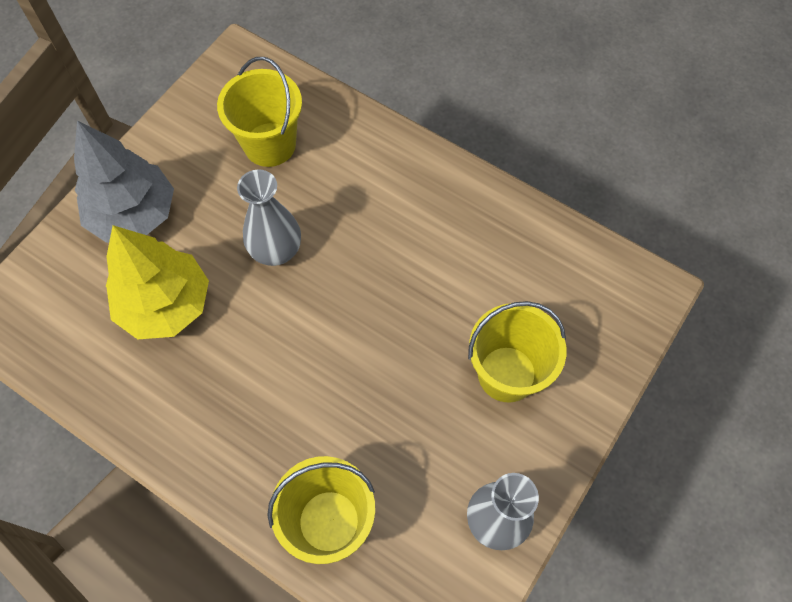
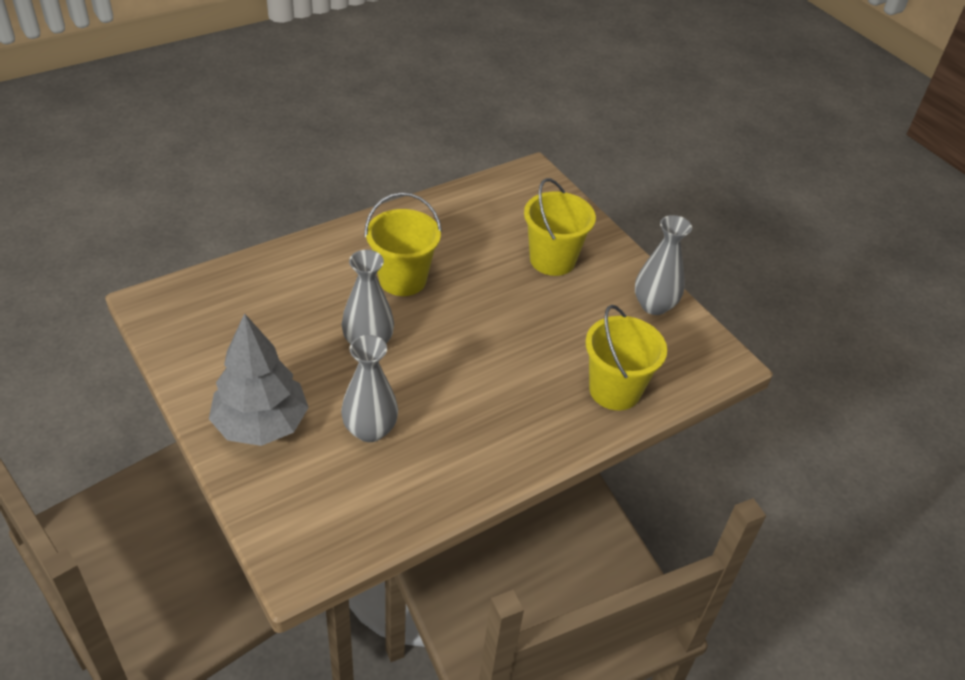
camera: 70 degrees left, 20 degrees down
yellow tree [106,225,209,339] -> grey vase [341,335,398,442]
yellow bucket [217,57,302,167] -> yellow bucket moved to [364,192,442,296]

